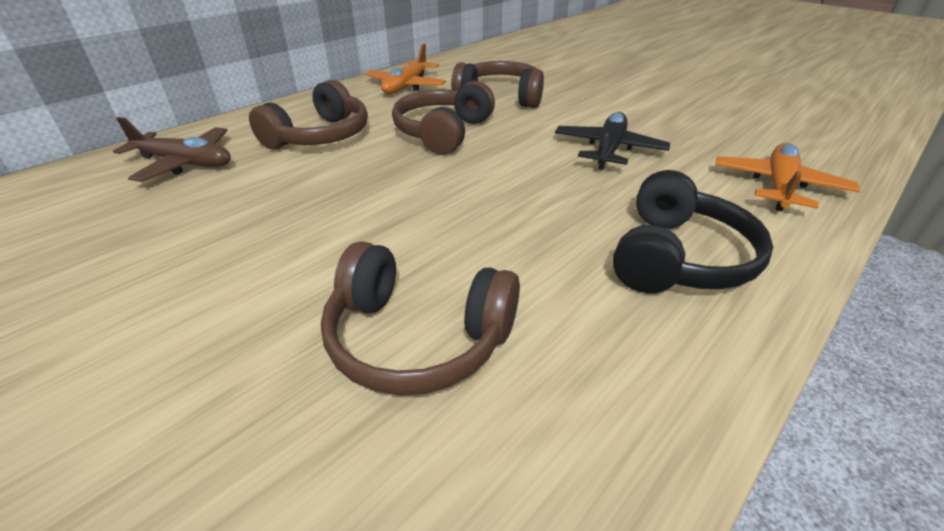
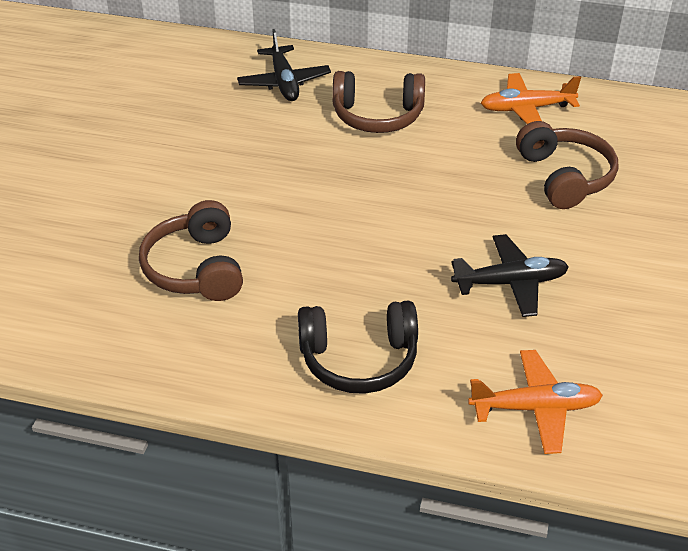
camera: 60 degrees right, 5 degrees up
brown plane [113,117,231,182] -> black plane [237,29,331,101]
brown headphones [392,81,495,155] -> none

